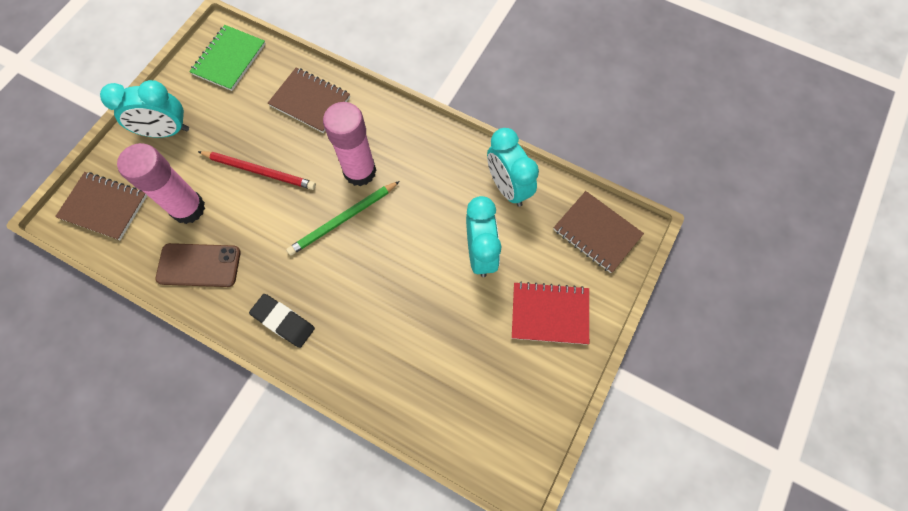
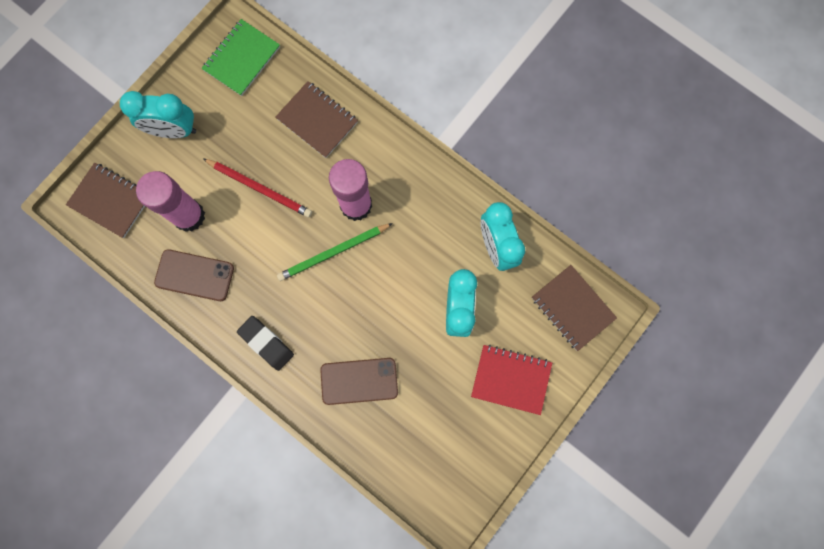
camera: 10 degrees right, 10 degrees up
none -> brown phone [320,358,398,405]

